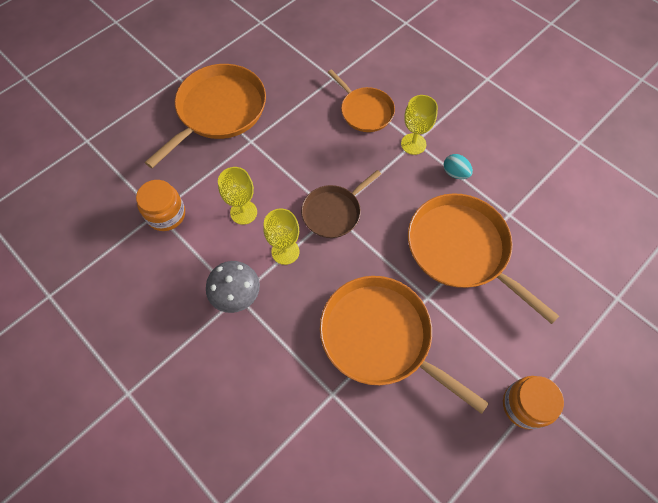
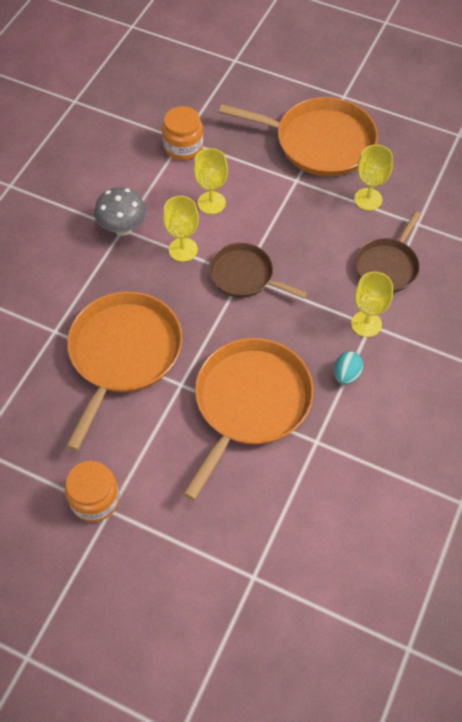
camera: 70 degrees right, 5 degrees down
orange pan [327,69,395,132] -> brown pan [355,211,421,292]
none -> yellow goblet [354,145,393,211]

